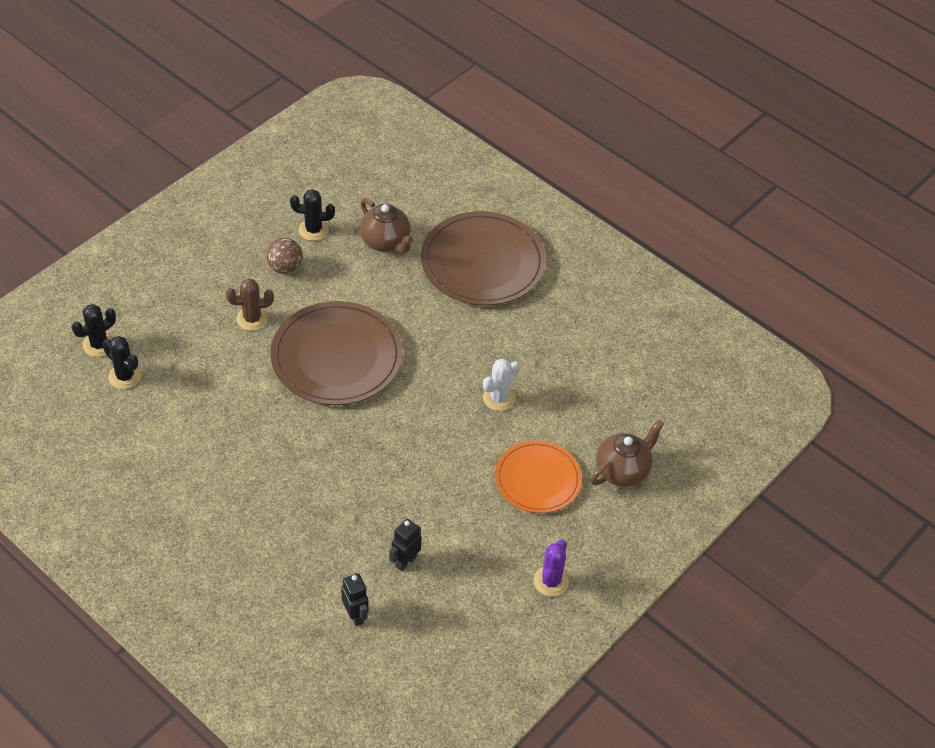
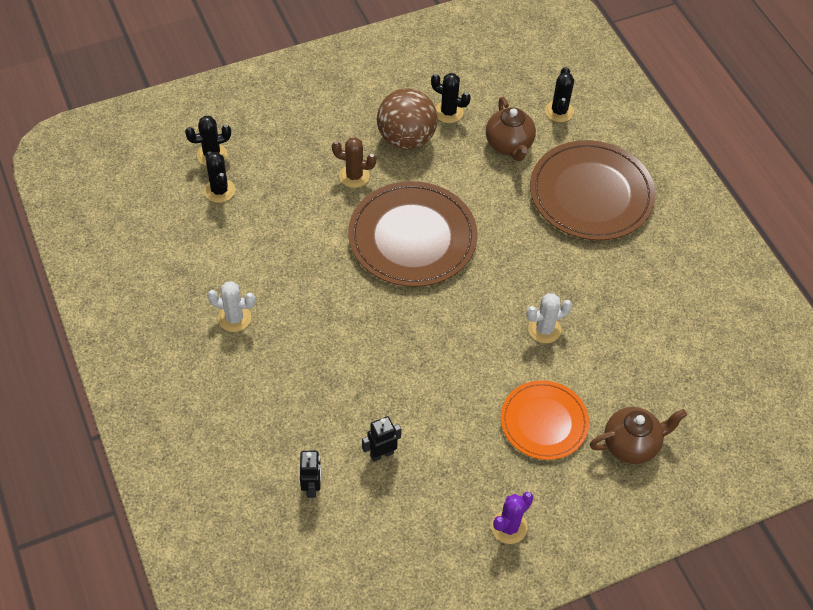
camera: 25 degrees right, 5 degrees up
brown ball [266,238,303,274] -> brown ball [377,88,437,150], size x1.70
none -> white cactus [207,281,255,332]
none -> black cactus [545,67,574,122]

